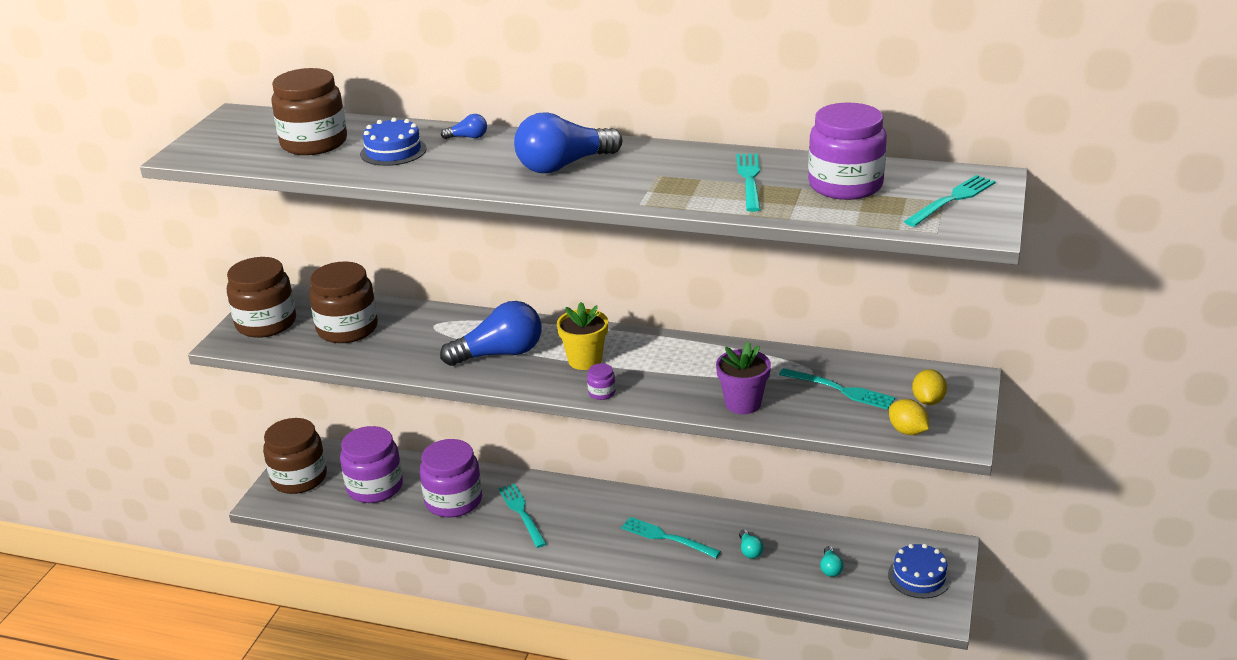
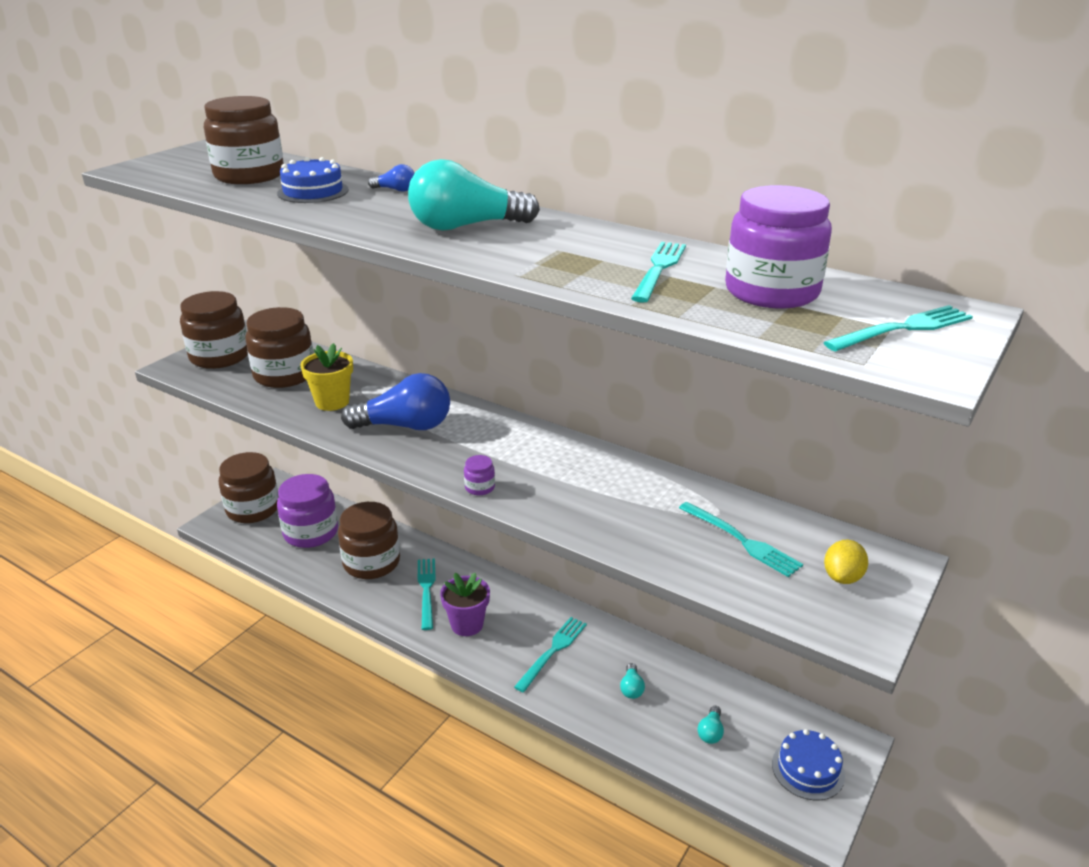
camera: 15 degrees right, 0 degrees up
purple jar [420,439,482,518] -> brown jar [338,502,400,579]
blue light bulb [514,112,622,173] -> turquoise light bulb [408,159,540,230]
yellow flower pot [557,302,608,370] -> yellow flower pot moved to [300,343,353,411]
turquoise fork [621,517,721,558] -> turquoise fork turned 75 degrees clockwise [514,617,587,693]
purple flower pot [716,341,771,414] -> purple flower pot moved to [440,573,490,636]
yellow lemon [889,399,929,435] -> none

